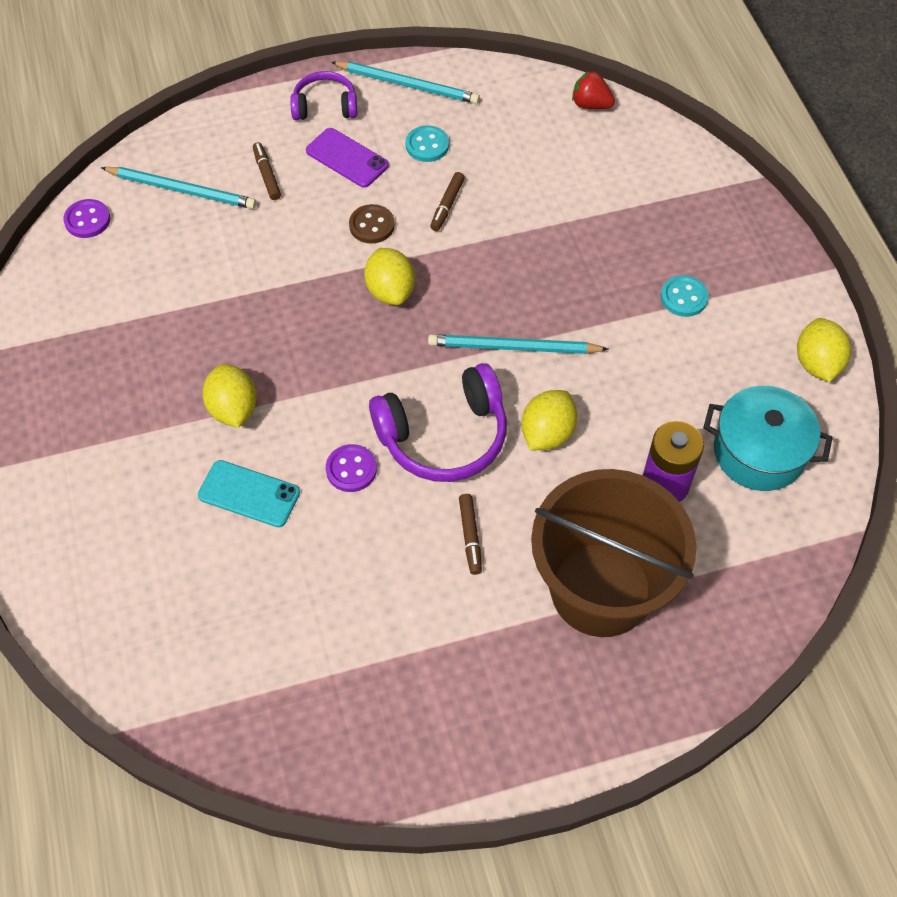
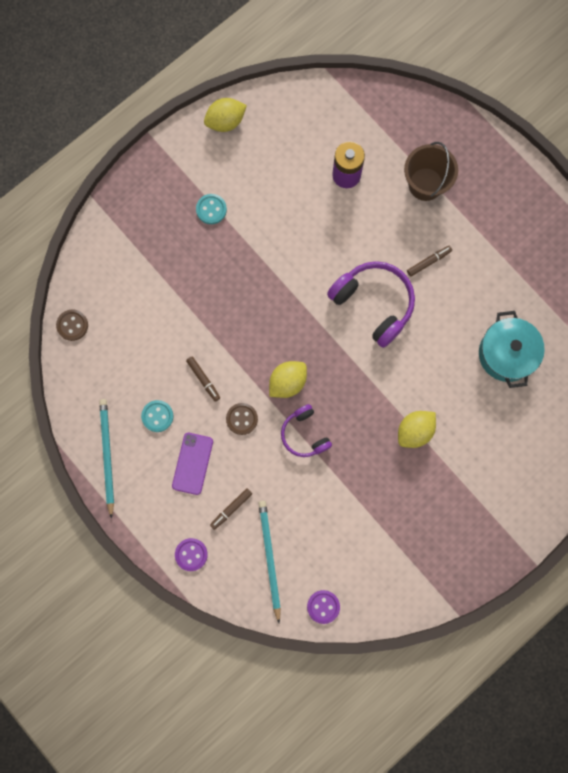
camera: 115 degrees left, 20 degrees up
turquoise phone [198,460,300,527] -> none
purple headphones [290,71,357,120] -> purple headphones moved to [281,404,332,457]
purple button [326,444,377,492] -> purple button moved to [175,538,208,571]
turquoise pencil [428,334,609,354] -> none
brown marker [430,172,465,231] -> brown marker turned 60 degrees clockwise [186,356,220,401]
yellow lemon [521,390,577,450] -> none
brown bucket [531,469,697,637] -> brown bucket [404,142,458,201], size x0.60
red strawberry [572,71,615,109] -> brown button [56,309,88,341]
turquoise pot [703,386,833,491] -> turquoise pot moved to [479,311,545,388]

